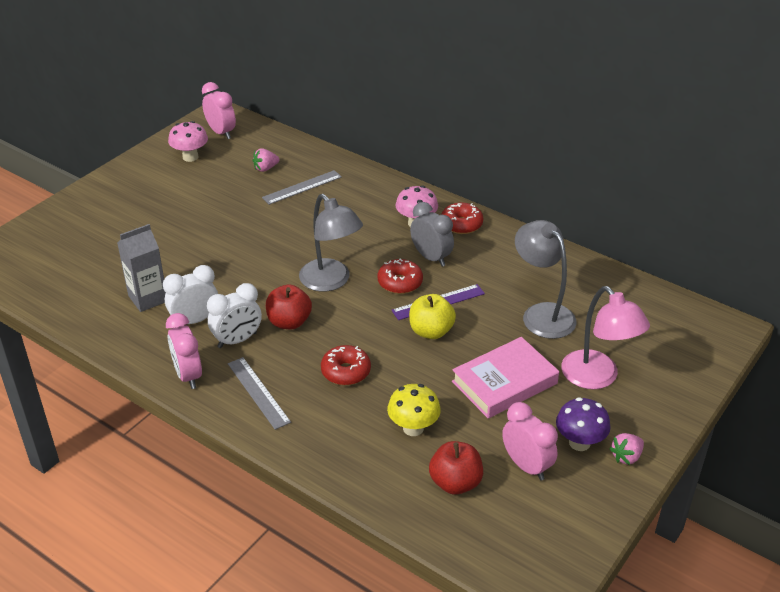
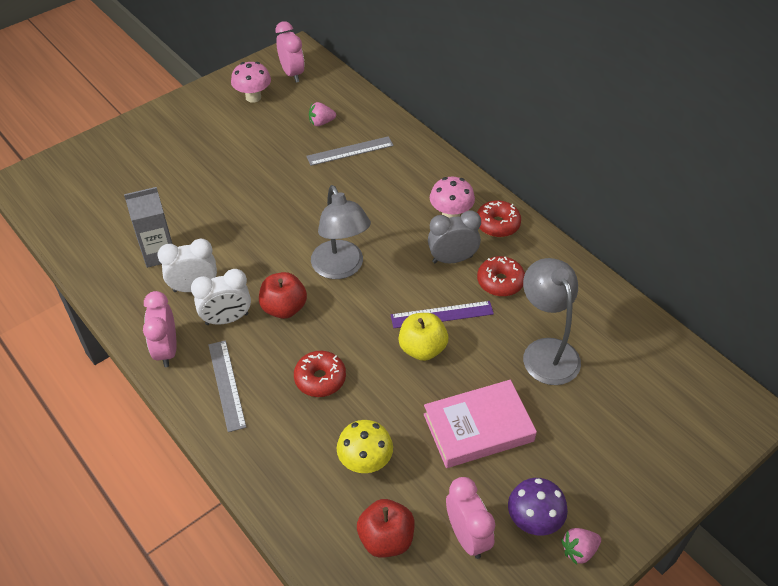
camera: 15 degrees right, 10 degrees up
red donut [378,259,423,294] -> red donut moved to [477,256,525,296]
grey clock [410,202,454,267] -> grey clock turned 75 degrees counterclockwise [428,210,481,263]
pink lamp [561,286,650,389] -> none

